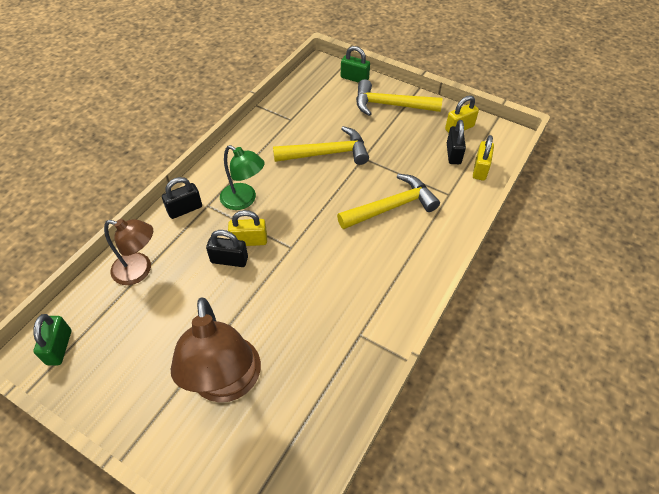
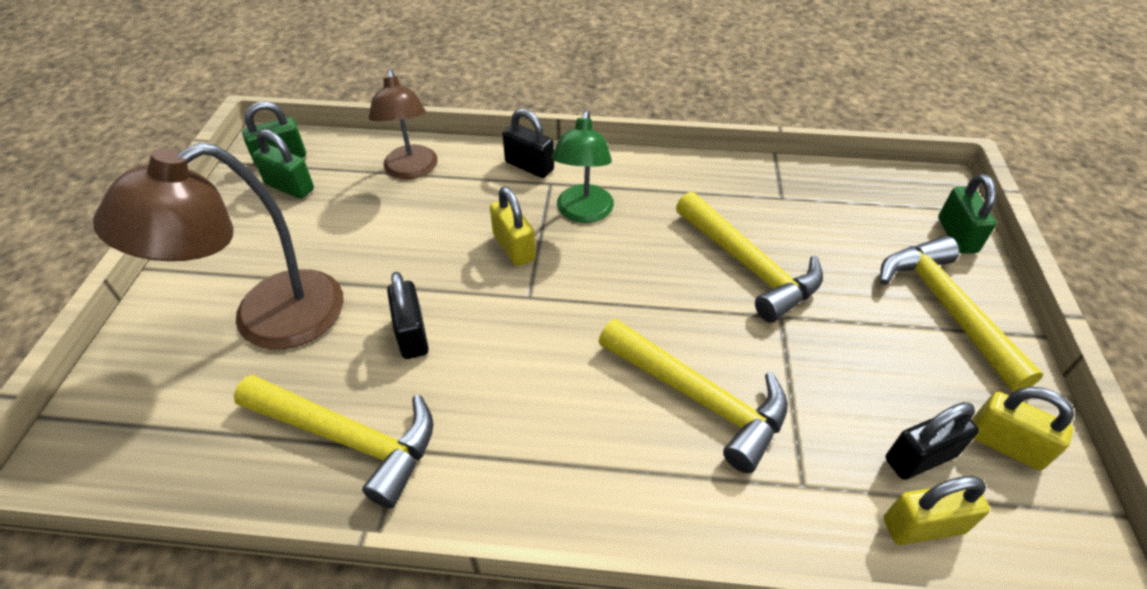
camera: 65 degrees right, 5 degrees down
black padlock [206,230,248,267] -> black padlock moved to [387,272,429,359]
none -> yellow hammer [234,375,434,508]
none -> green padlock [253,129,314,199]

